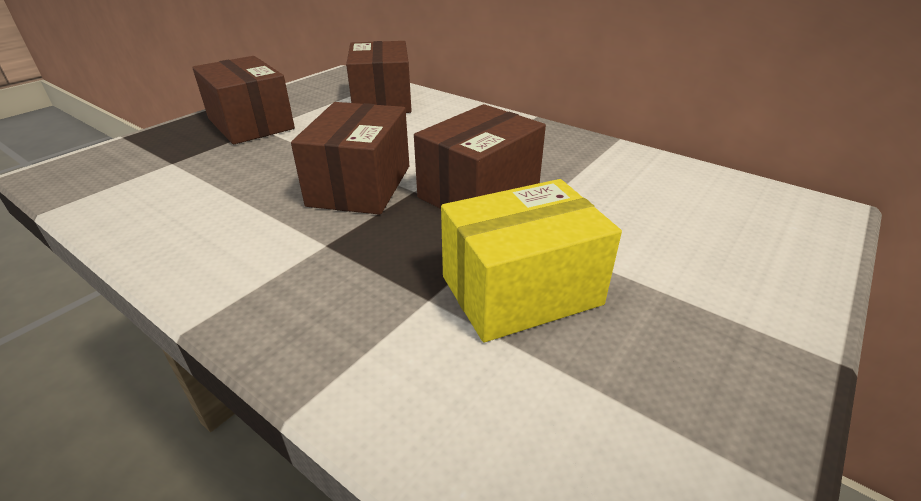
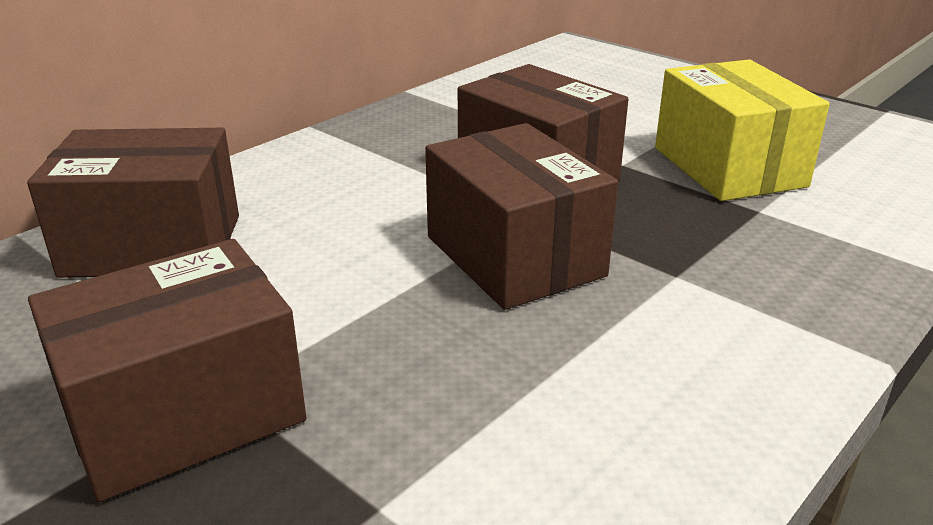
camera: 85 degrees left, 5 degrees down
brown box [291,102,409,215] -> brown box turned 45 degrees clockwise [425,123,618,310]

